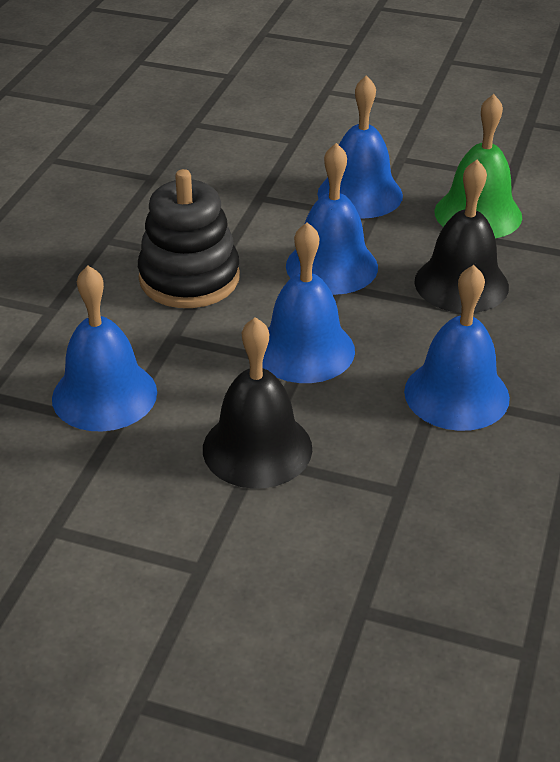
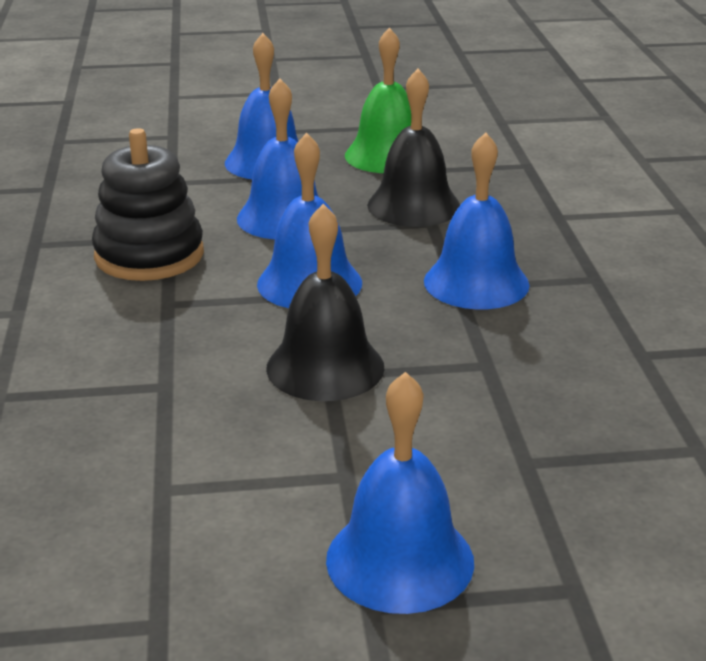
camera: 25 degrees left, 10 degrees down
blue bell [52,266,157,431] -> blue bell moved to [326,372,474,614]

